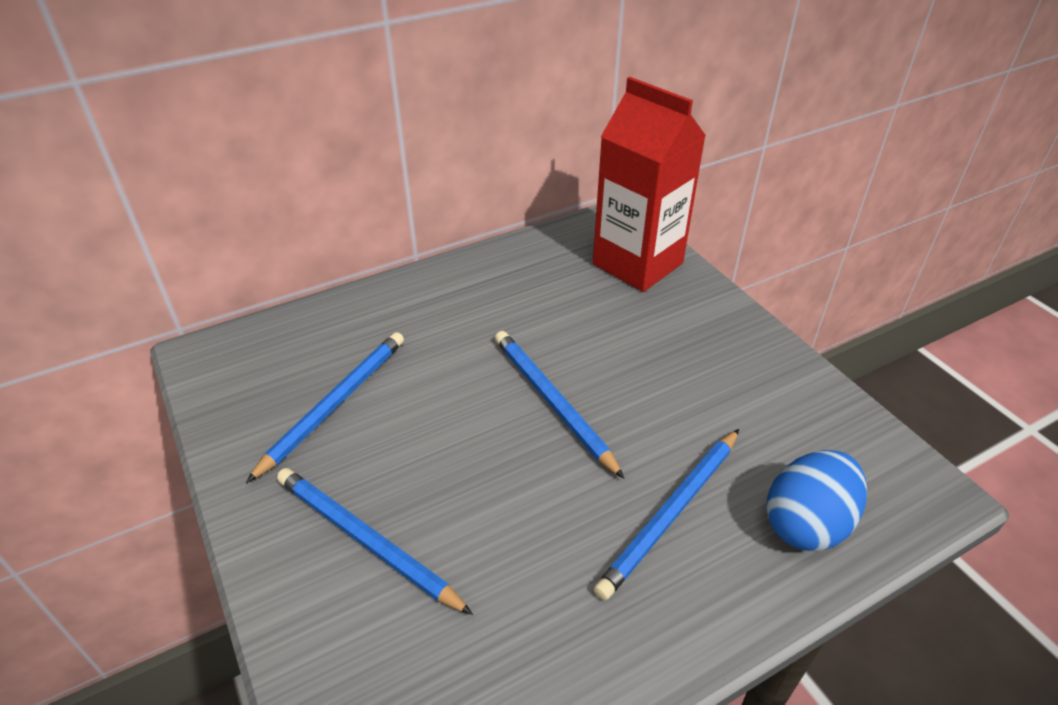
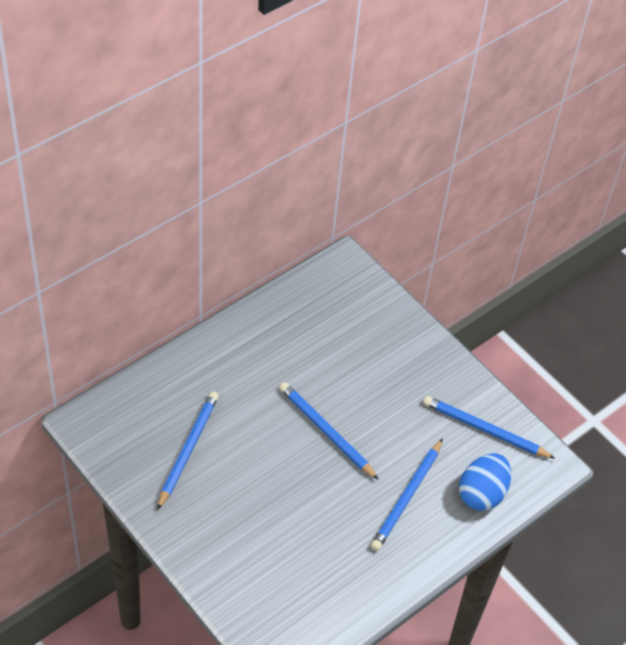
camera: 15 degrees left, 10 degrees up
blue pencil [277,468,473,615] -> blue pencil moved to [423,396,556,459]
red carton [593,77,706,292] -> none

